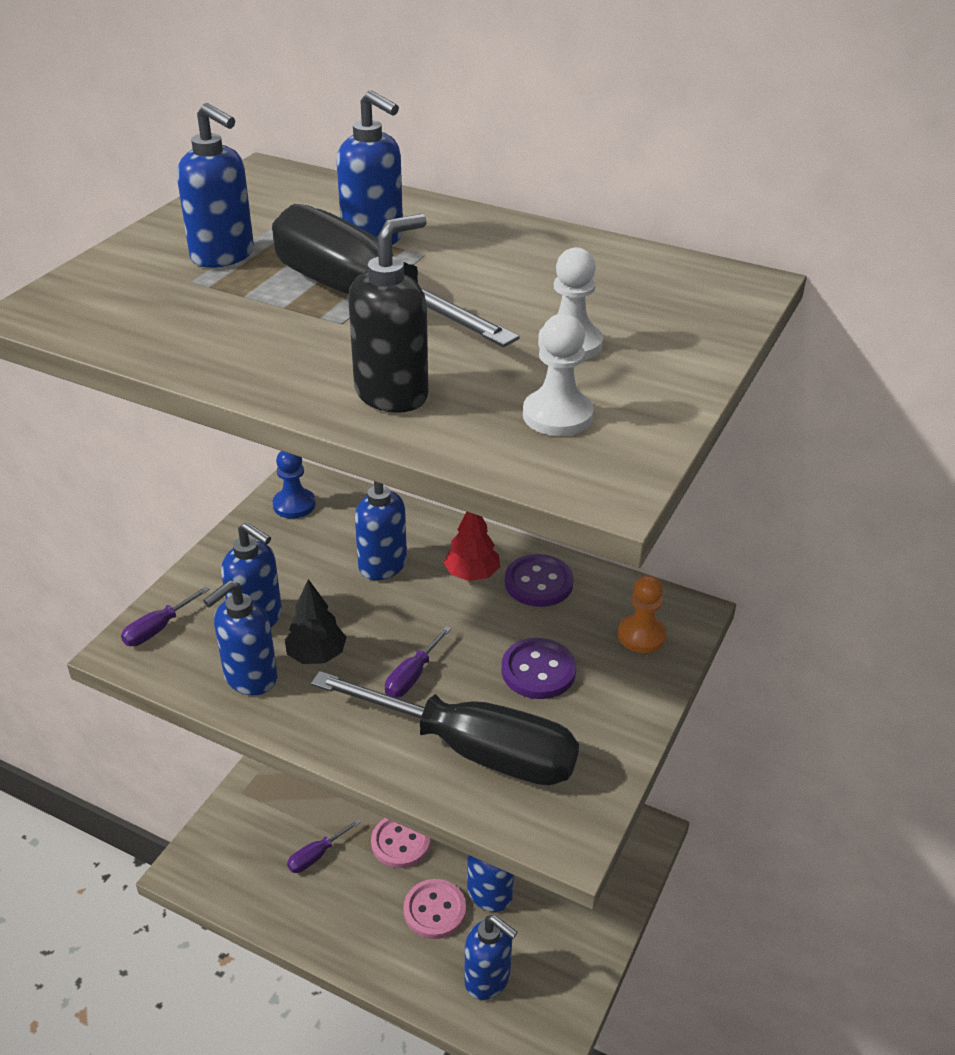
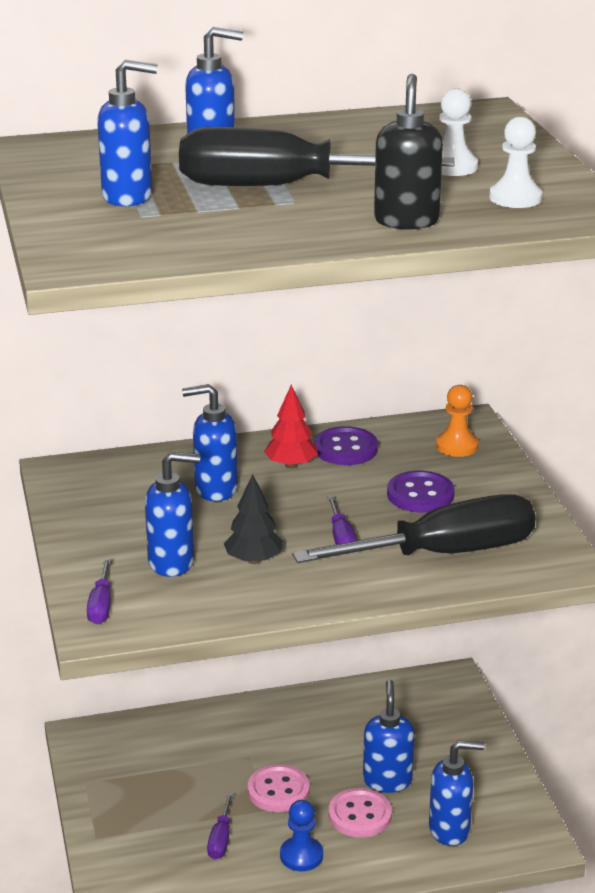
camera: 40 degrees left, 10 degrees down
blue soap dispenser [203,580,277,696] -> none
blue pawn [272,451,316,519] -> blue pawn moved to [280,800,323,871]

